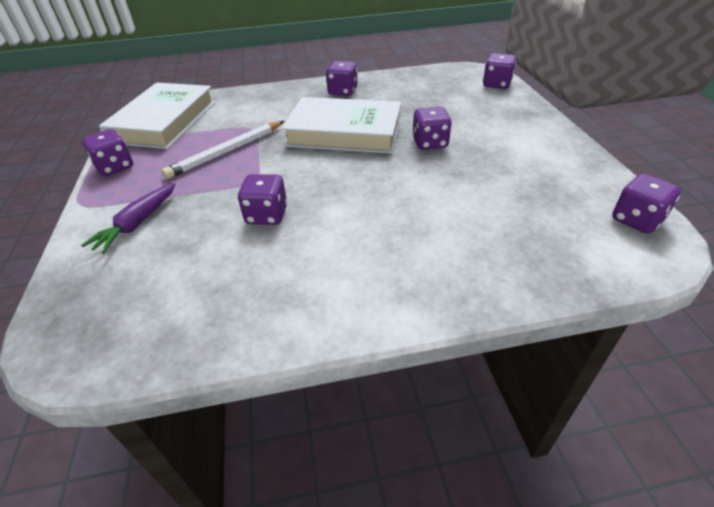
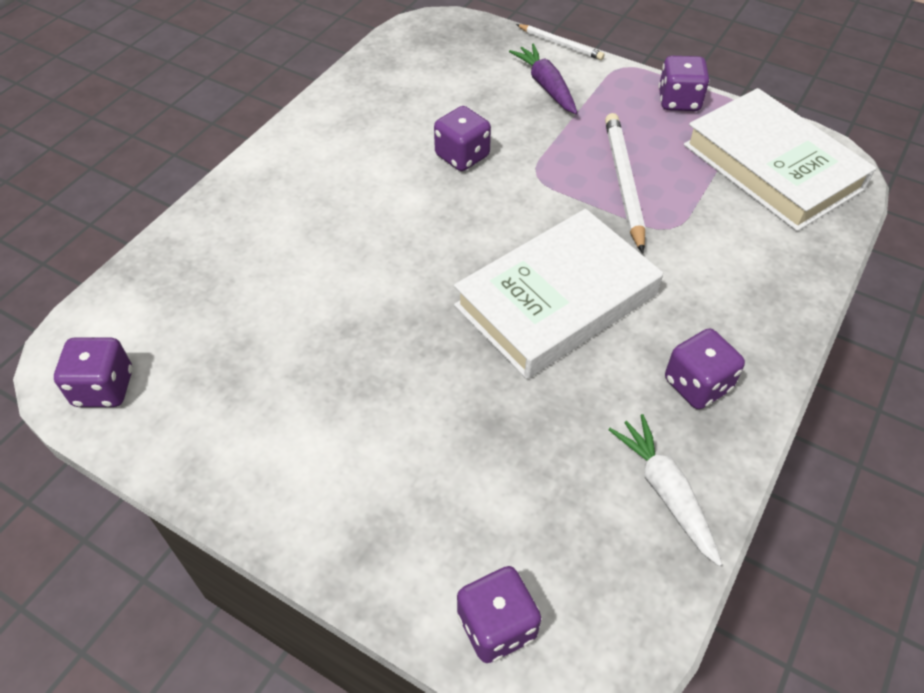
camera: 130 degrees right, 10 degrees up
purple dice [412,107,452,150] -> none
none -> white pencil [516,24,604,60]
none -> white carrot [608,414,722,566]

